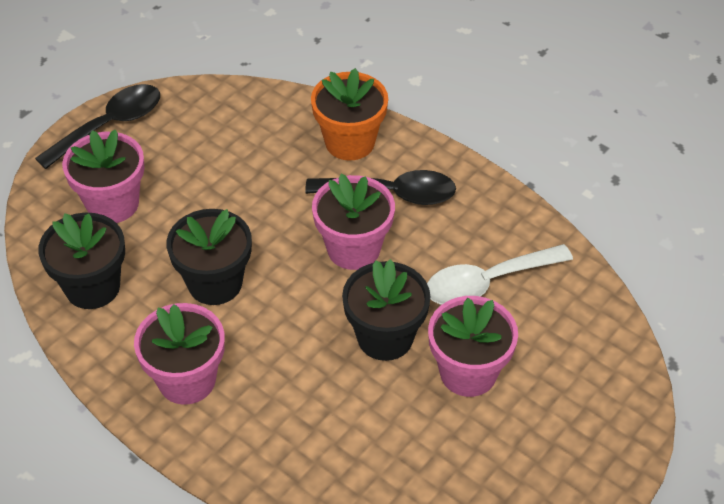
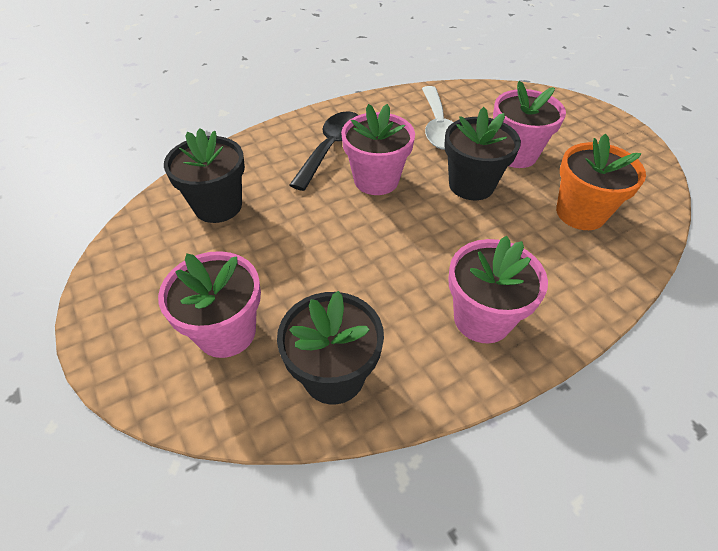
camera: 70 degrees left, 0 degrees up
black spoon [35,84,160,169] -> none
black flower pot [167,209,252,305] -> black flower pot moved to [164,128,245,223]
orange flower pot [311,68,388,161] -> orange flower pot moved to [556,134,646,230]

